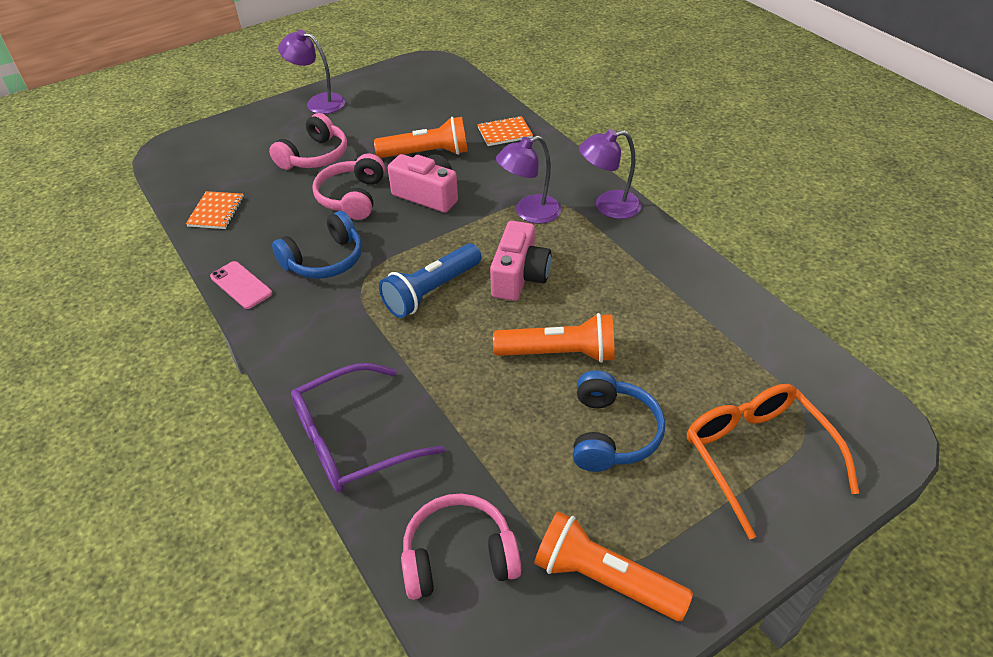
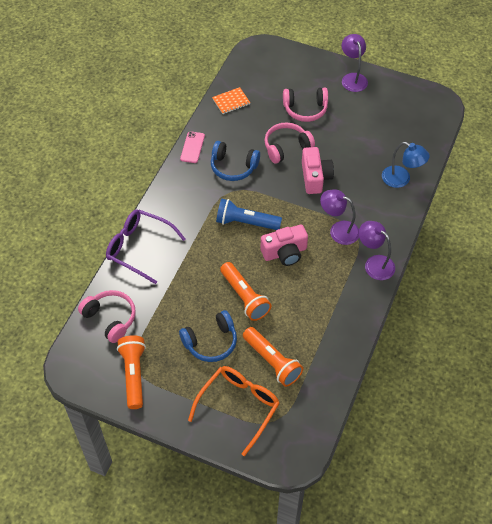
camera: 55 degrees right, 10 degrees up
orange flashlight [374,117,468,158] -> orange flashlight moved to [243,327,303,387]
orange notebook [477,116,533,146] -> blue lamp [382,142,430,188]

